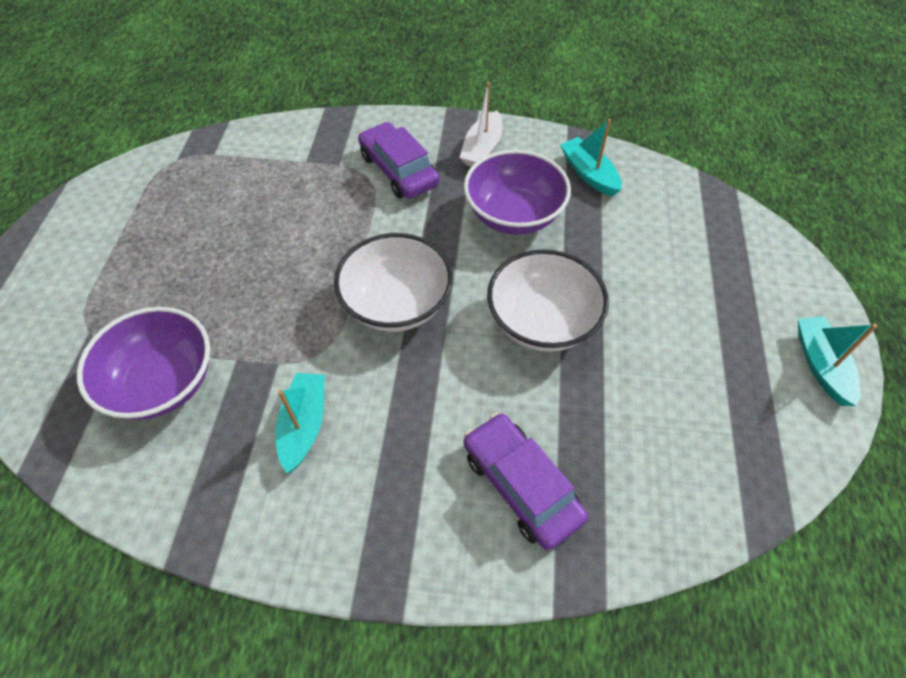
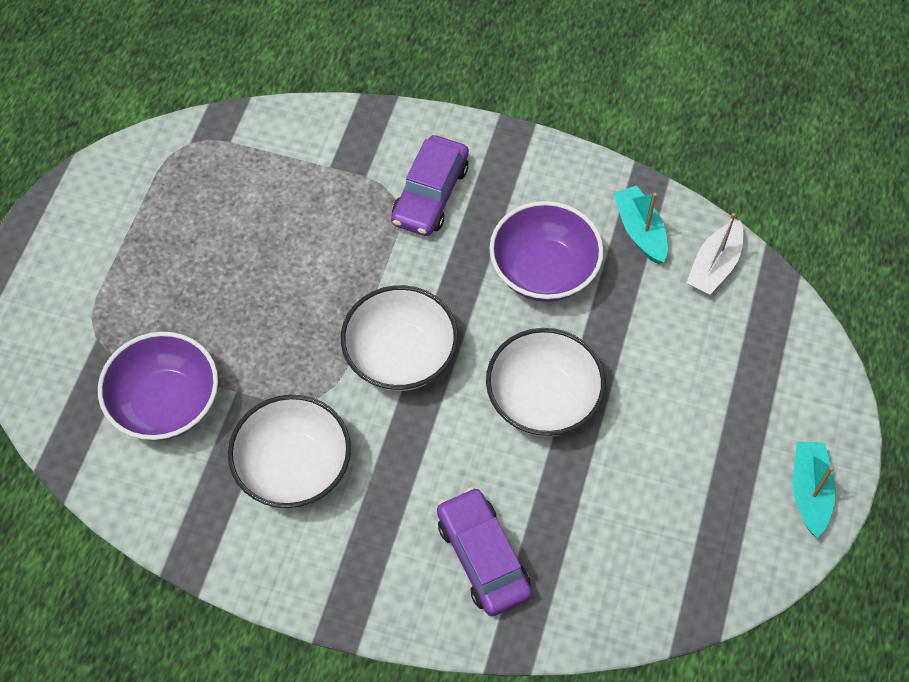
camera: 10 degrees right, 5 degrees up
turquoise boat [275,373,325,473] -> white bowl [228,395,351,508]
purple car [358,122,440,199] -> purple car turned 135 degrees counterclockwise [391,135,469,236]
white boat [459,82,502,167] -> white boat moved to [687,213,744,295]

